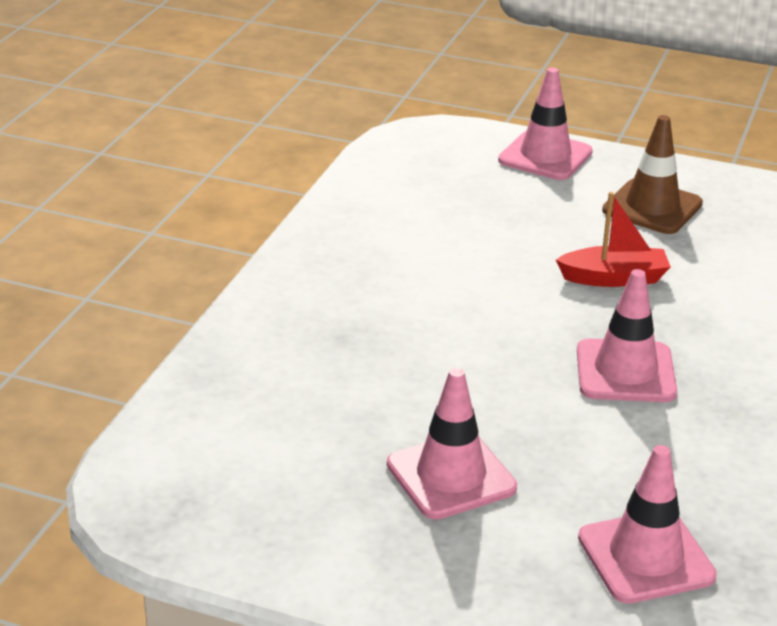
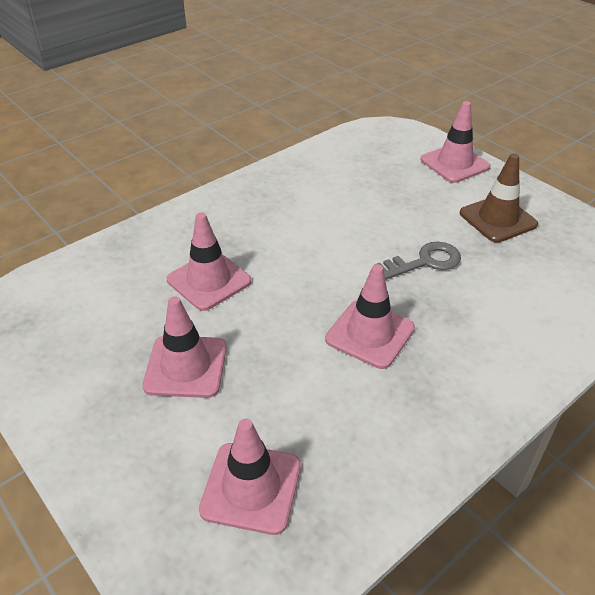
camera: 30 degrees right, 10 degrees up
red boat [556,192,671,287] -> grey key [374,242,461,280]
none -> pink traffic cone [167,212,251,311]

